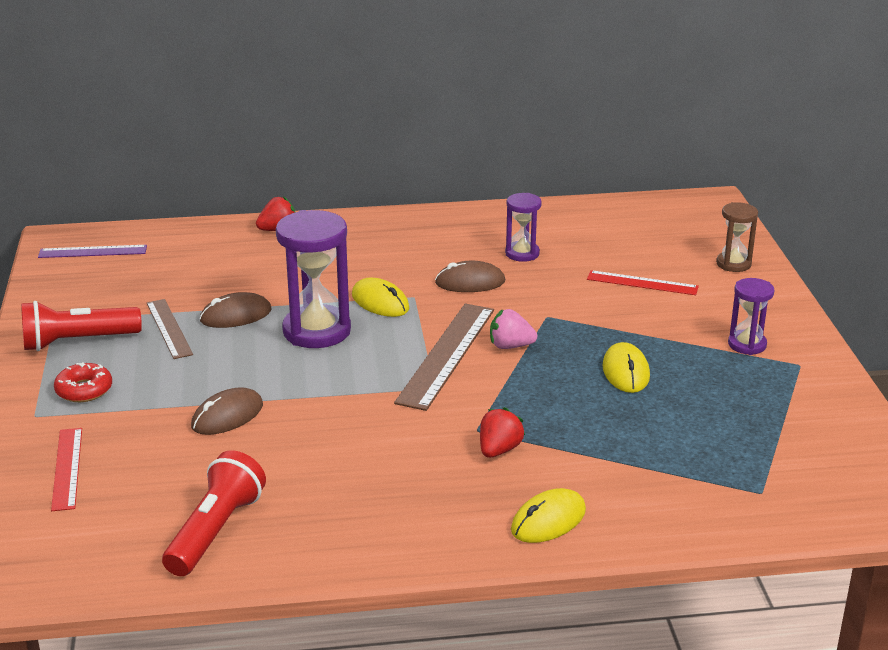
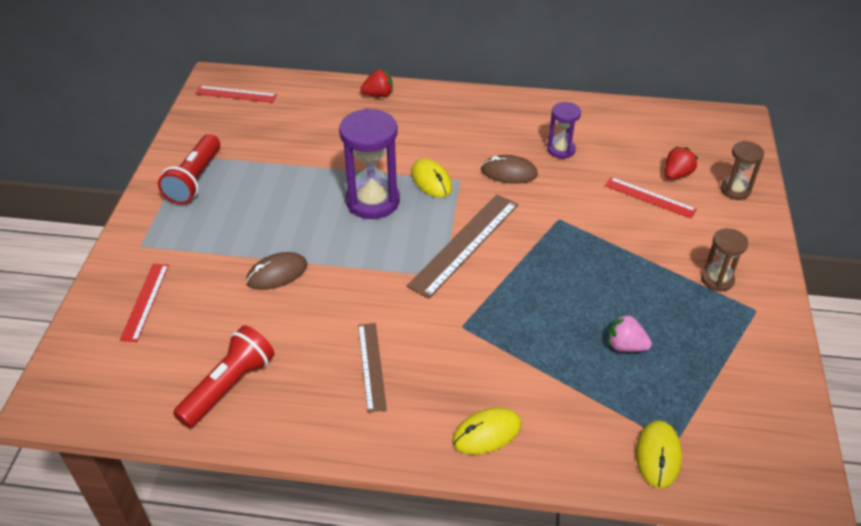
camera: 15 degrees right, 15 degrees up
red flashlight [21,301,142,351] -> red flashlight turned 75 degrees counterclockwise [158,134,220,204]
purple ruler [38,245,147,258] -> red ruler [195,86,277,103]
red donut [54,362,112,402] -> none
brown ruler [147,299,193,359] -> brown ruler moved to [358,323,387,413]
brown mouse [199,292,272,328] -> none
red strawberry [480,407,525,458] -> red strawberry moved to [665,146,698,179]
pink strawberry [490,309,537,349] -> pink strawberry moved to [608,314,652,352]
yellow mouse [602,342,650,393] -> yellow mouse moved to [636,421,682,488]
purple hourglass [728,278,775,355] -> brown hourglass [701,228,748,292]

